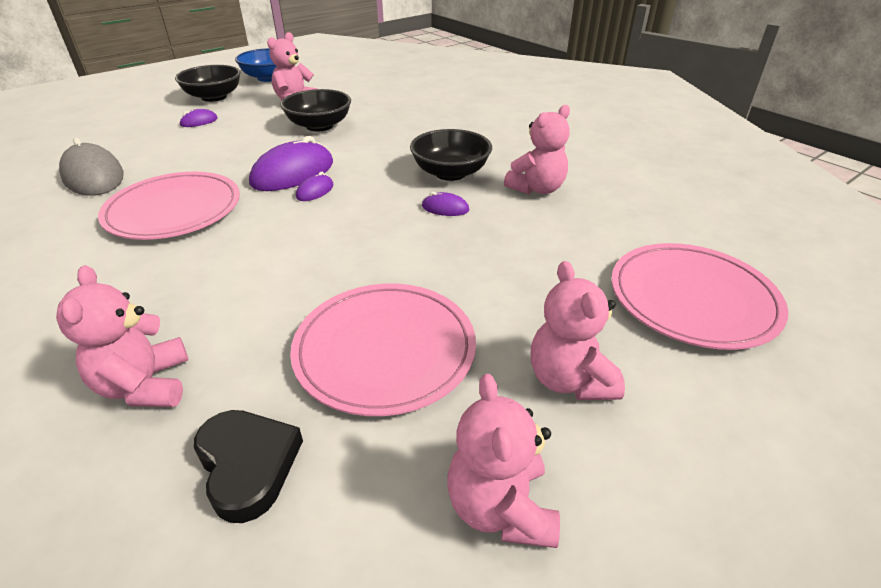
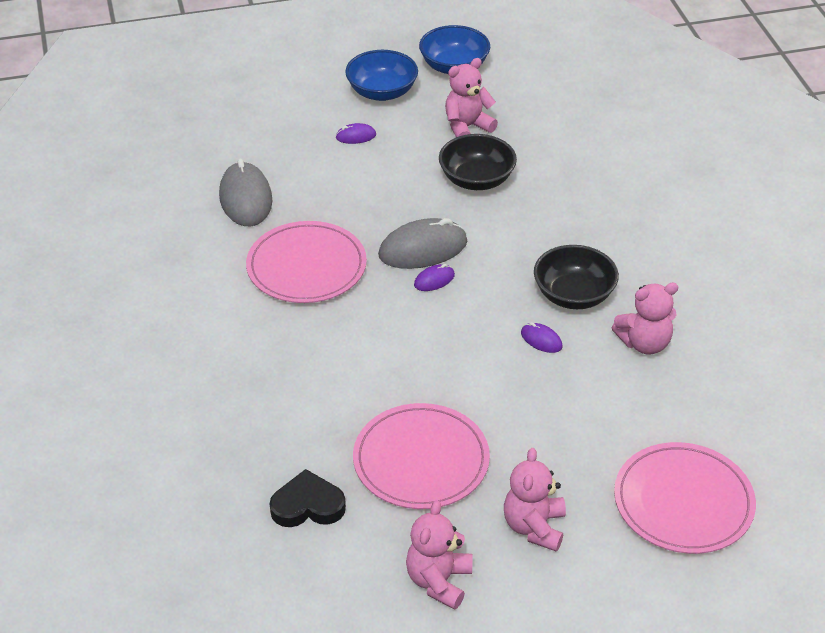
camera: 25 degrees right, 5 degrees up
pink teddy bear [56,265,188,407] -> none
black bowl [175,65,241,102] -> blue bowl [345,50,418,101]
black heart [194,410,303,523] -> black heart turned 90 degrees counterclockwise [270,469,346,527]
purple mouse [249,136,333,191] -> grey mouse [378,218,467,269]

